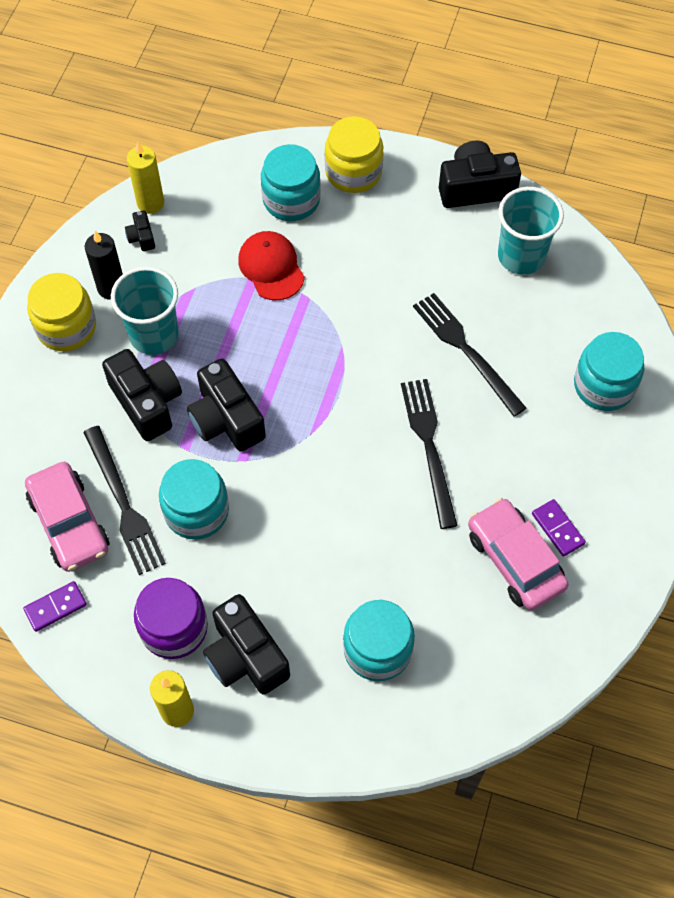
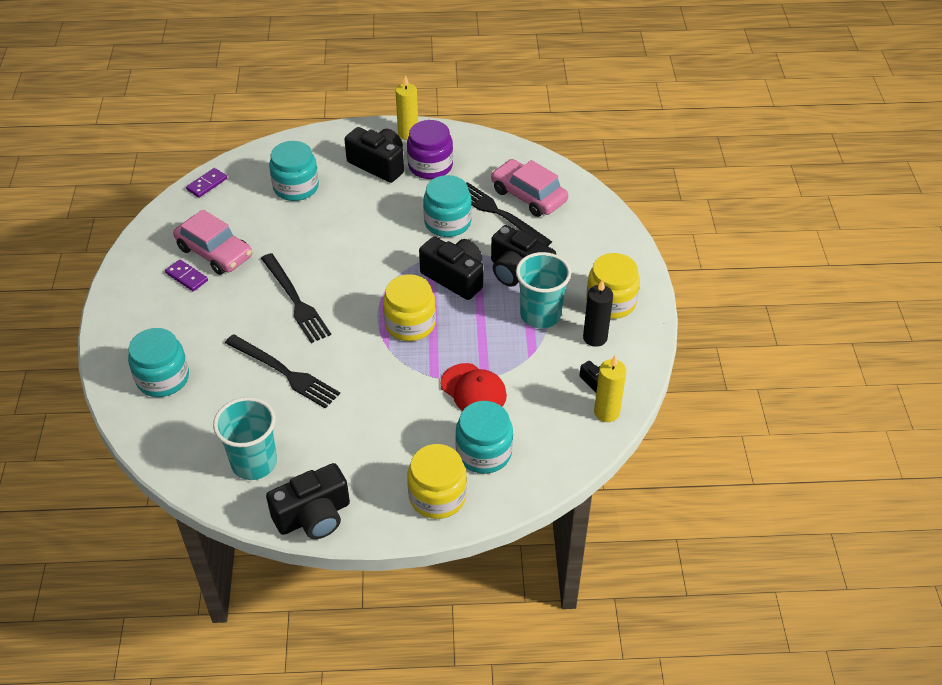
camera: 160 degrees right, 15 degrees down
purple domino [23,581,87,632] -> purple domino moved to [186,168,227,198]
none -> yellow jar [383,275,436,341]

